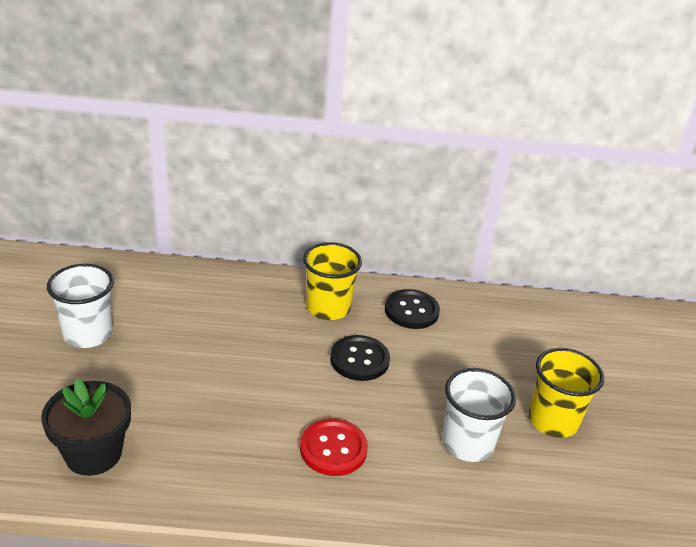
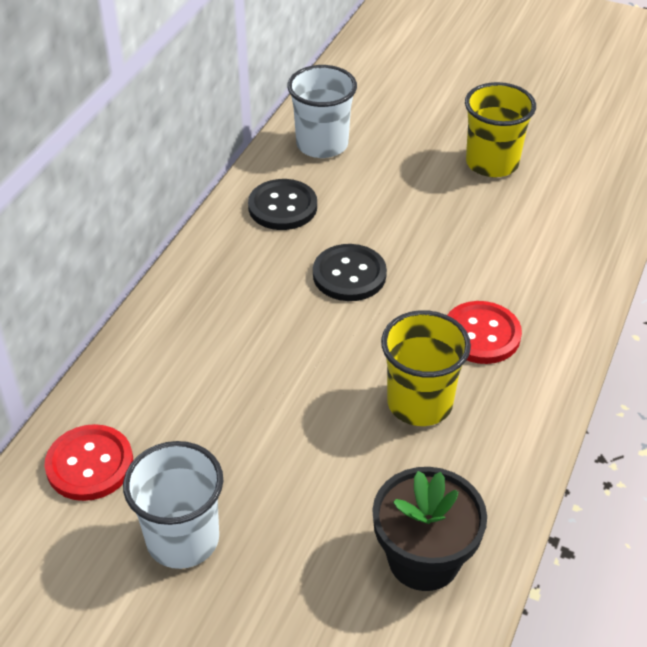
camera: 65 degrees left, 10 degrees up
yellow cup [303,242,362,320] -> yellow cup moved to [381,310,471,426]
white cup [442,368,516,462] -> white cup moved to [287,65,357,158]
none -> red button [45,424,133,501]

